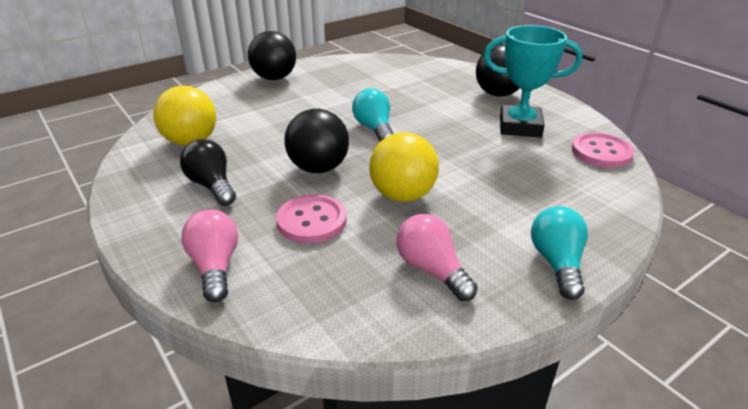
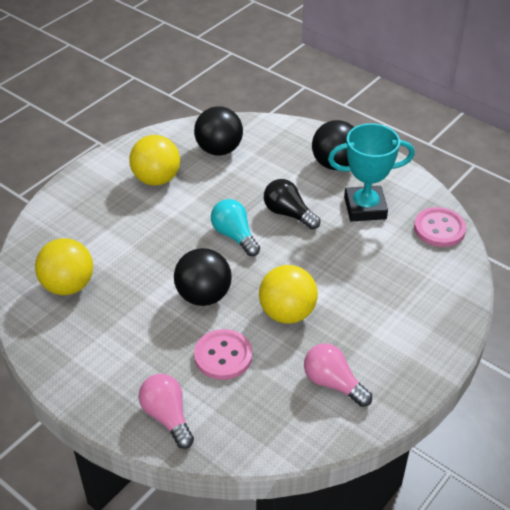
camera: 15 degrees left, 10 degrees up
black light bulb [180,139,236,206] -> black light bulb moved to [264,179,320,230]
black ball [248,31,296,80] -> black ball moved to [194,106,243,156]
turquoise light bulb [531,206,588,300] -> none
none -> yellow ball [129,135,180,186]

